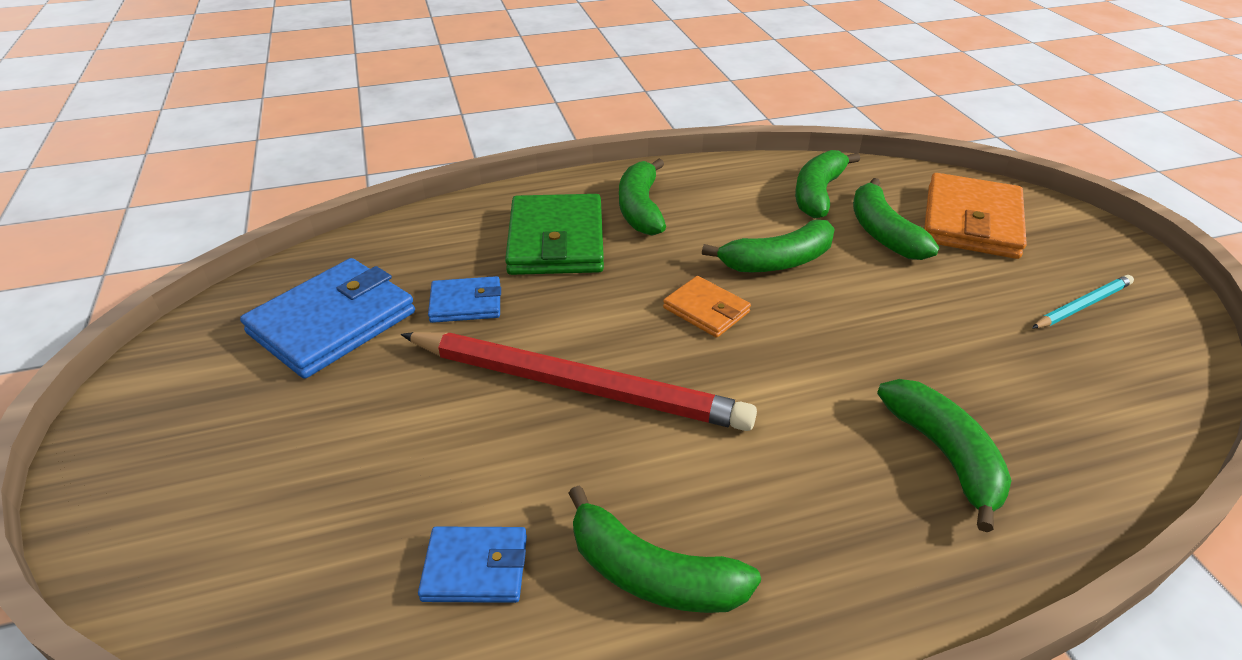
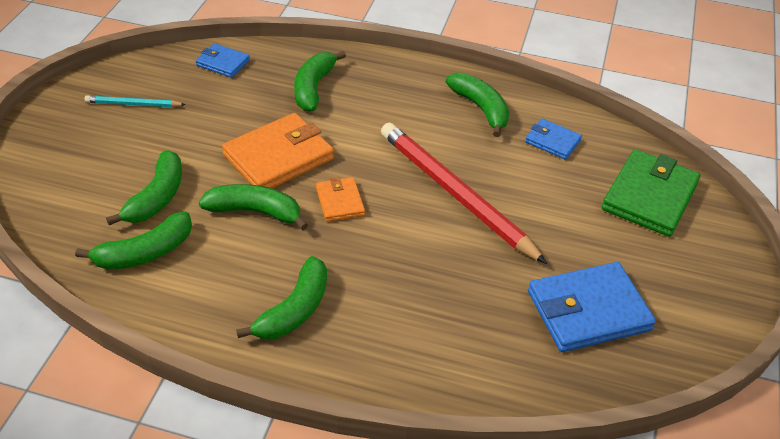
camera: 150 degrees left, 5 degrees up
blue wallet [428,276,501,323] -> blue wallet moved to [196,43,250,78]
green wallet [505,194,604,275] -> green wallet moved to [602,149,700,237]
orange wallet [924,173,1027,259] -> orange wallet moved to [222,113,334,188]

